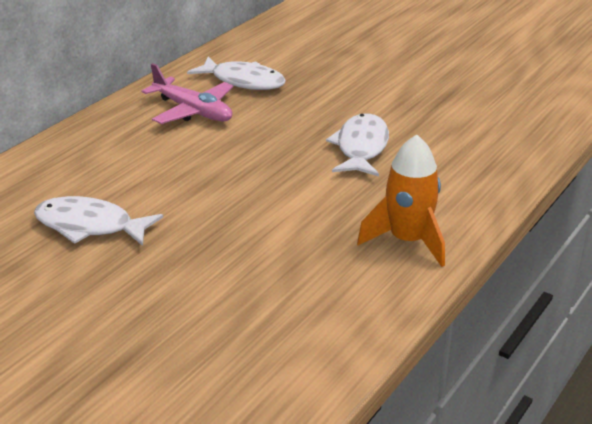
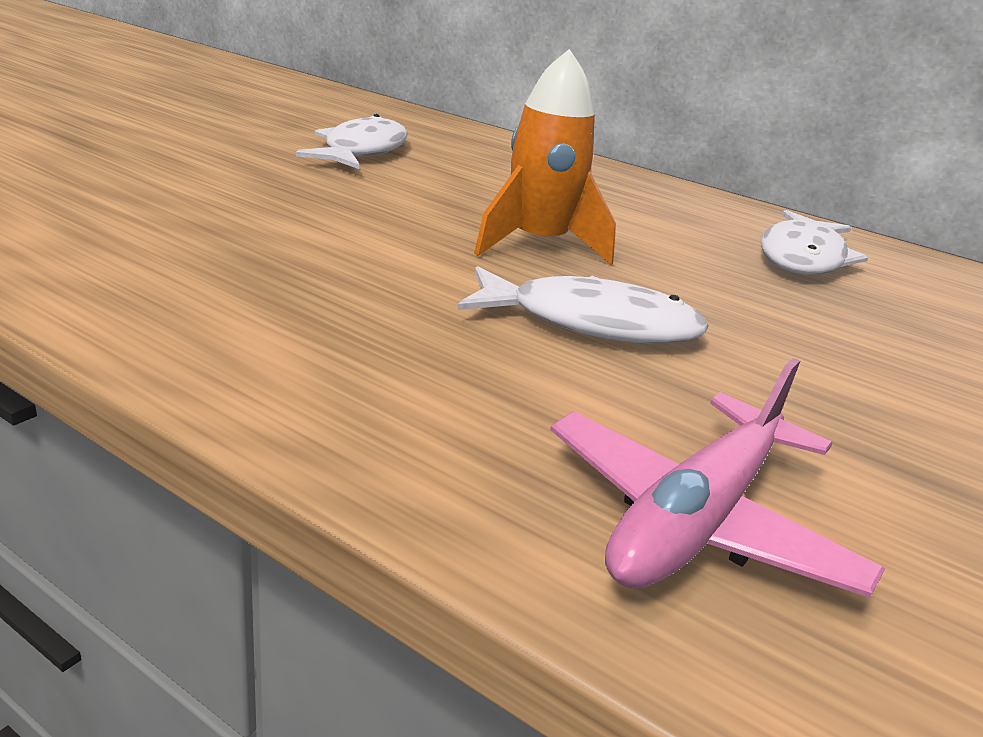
camera: 85 degrees right, 5 degrees down
pink plane [142,63,233,124] -> pink plane moved to [550,358,885,598]
orange rocket [357,135,445,267] -> orange rocket moved to [474,49,616,265]

